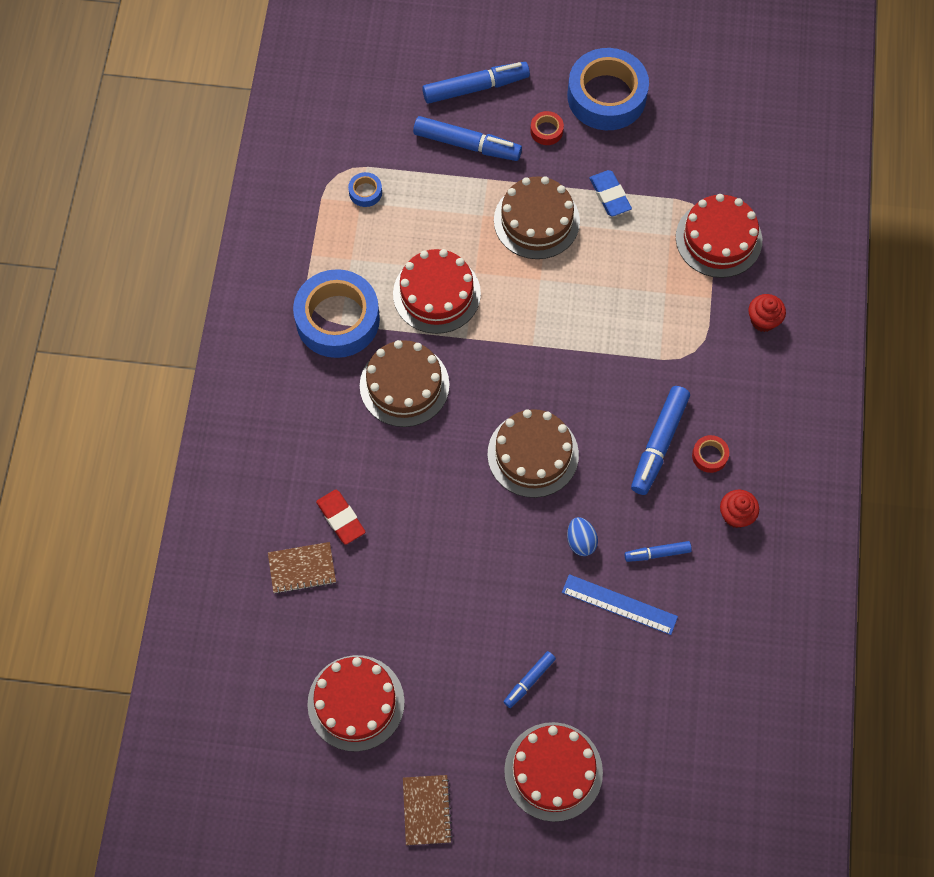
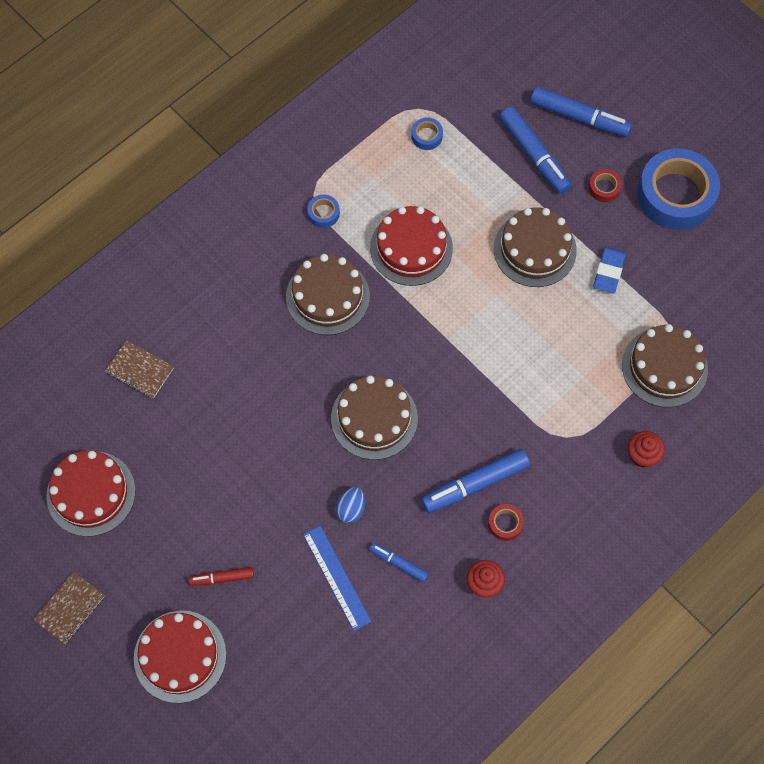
camera: 40 degrees right, 0 degrees up
blue tape [293,269,380,358] -> blue tape [307,194,340,228], size x0.41
red eraser [316,490,366,545] -> none
blue marker [504,651,556,708] -> red marker [189,567,254,586]
red cake [676,194,762,278] -> brown cake [622,324,708,407]

